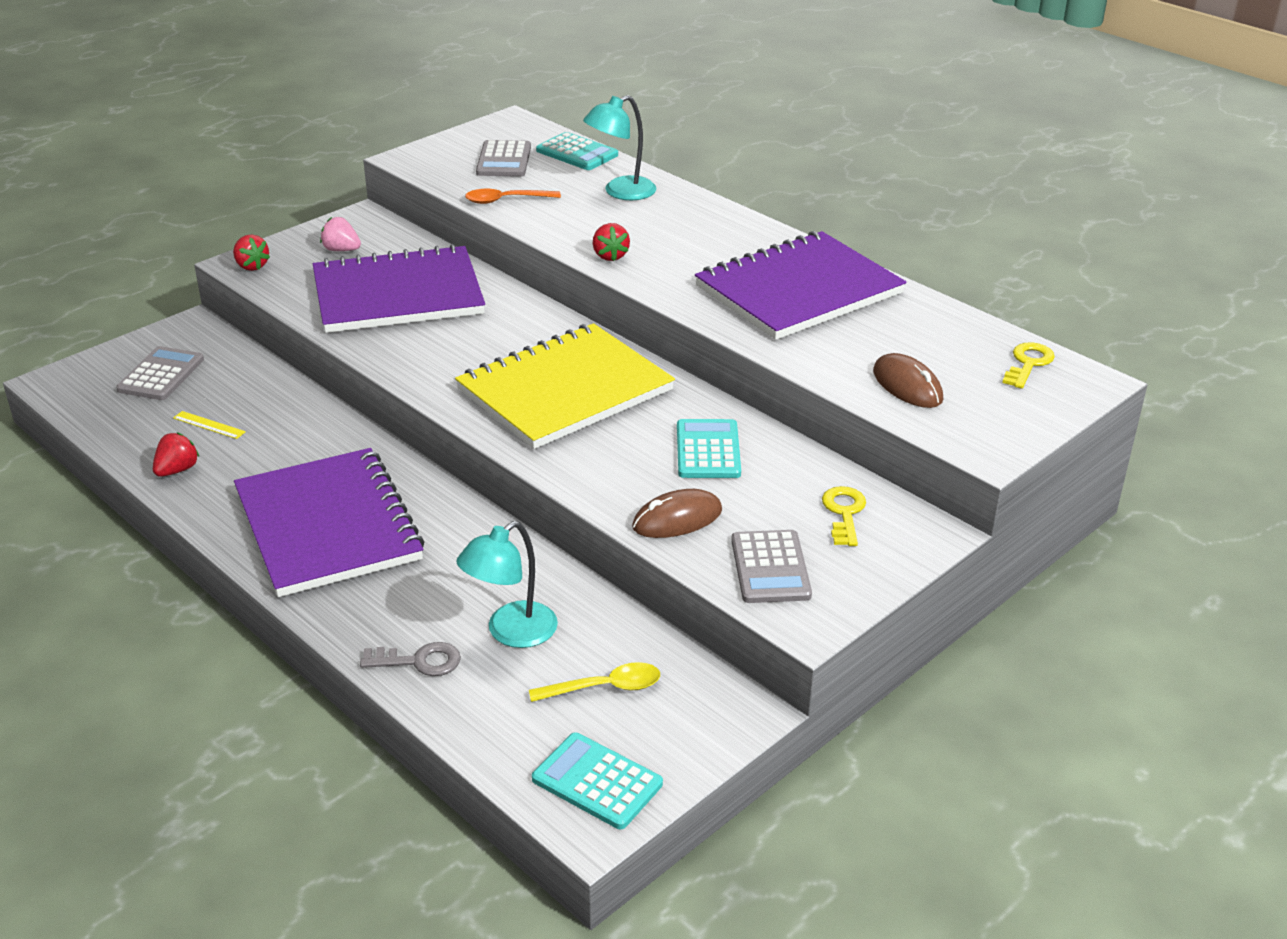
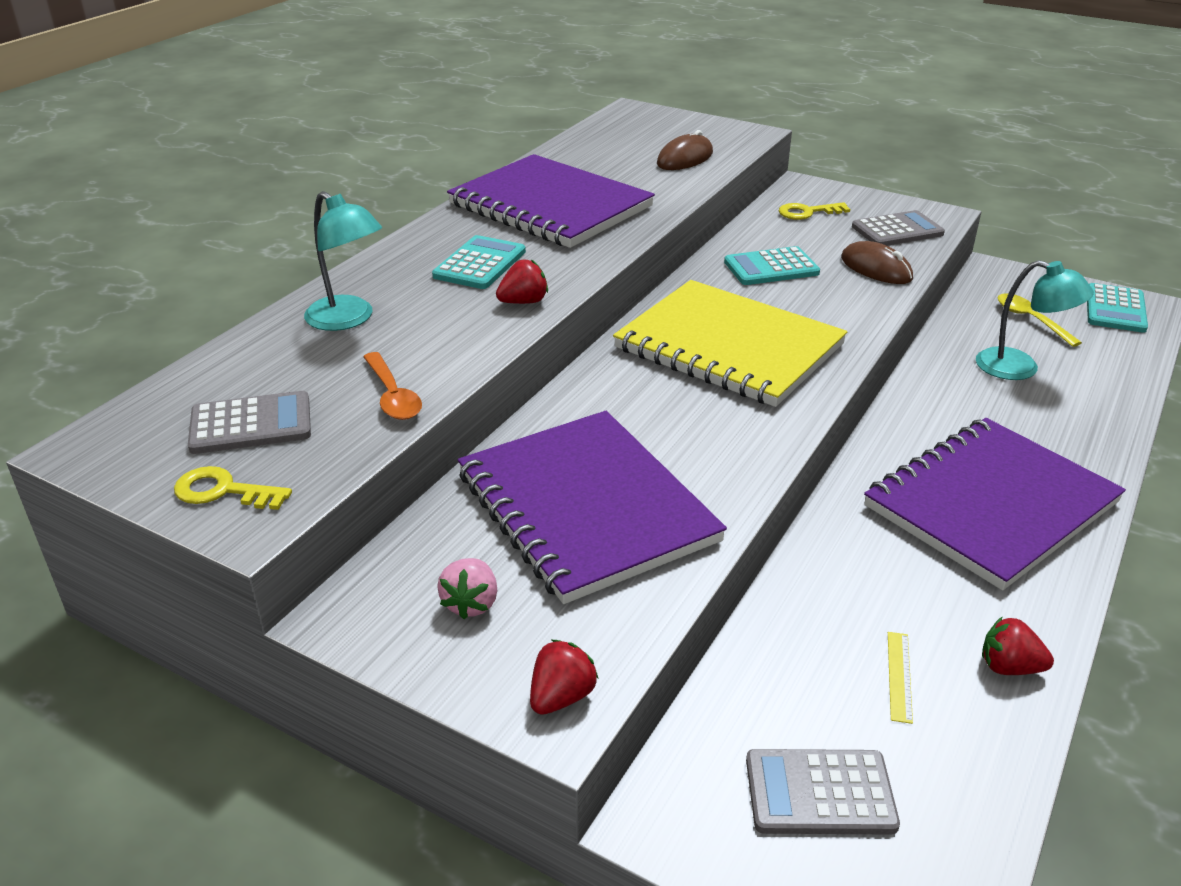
camera: 105 degrees left, 0 degrees up
grey key [360,642,461,676] -> none
turquoise calculator [536,132,618,170] -> turquoise calculator moved to [432,235,526,289]
yellow key [1002,342,1055,389] -> yellow key moved to [174,466,292,510]

